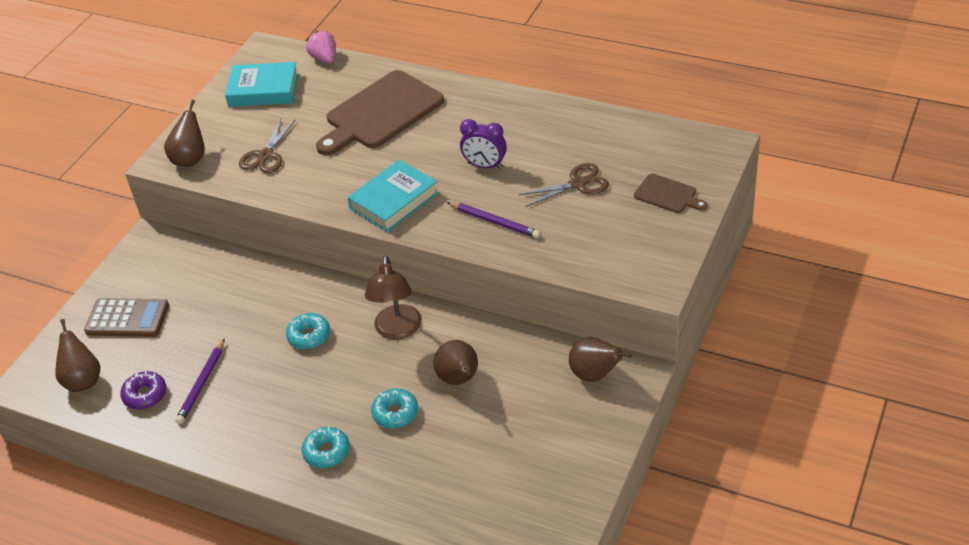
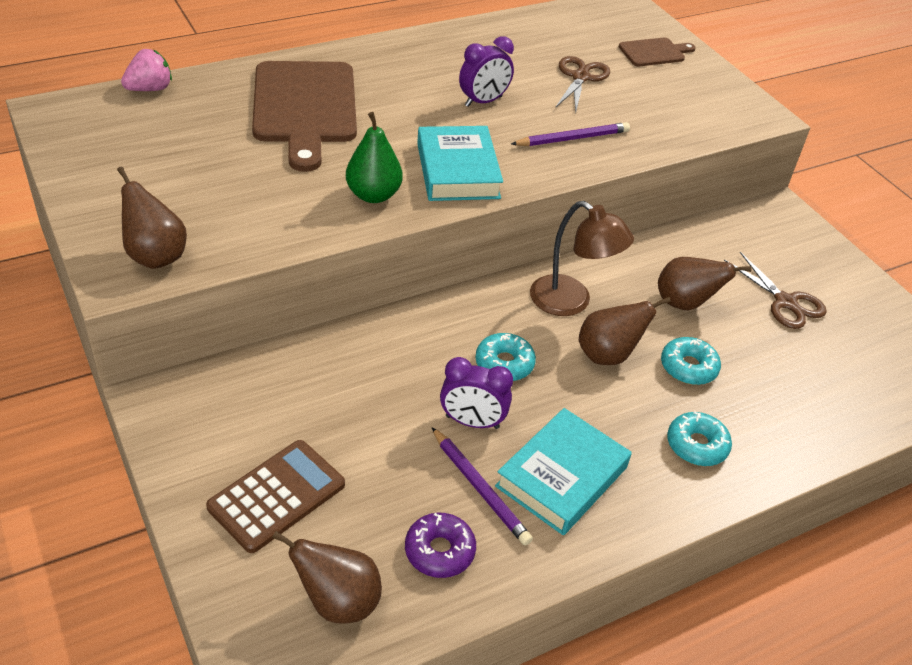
camera: 60 degrees left, 0 degrees up
turquoise book [225,62,299,107] -> turquoise book moved to [495,408,632,535]
brown scissors [239,119,296,173] -> brown scissors moved to [724,252,827,329]
pink strawberry [306,31,336,63] -> pink strawberry turned 135 degrees clockwise [121,49,172,91]
brown pear [569,337,632,382] -> brown pear moved to [579,297,671,365]
none -> green pear [346,112,403,203]
none -> purple clock [440,357,513,429]

